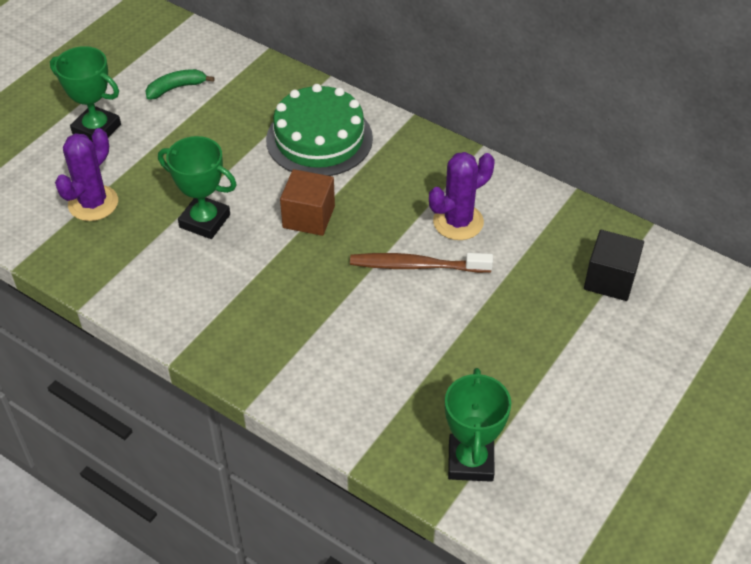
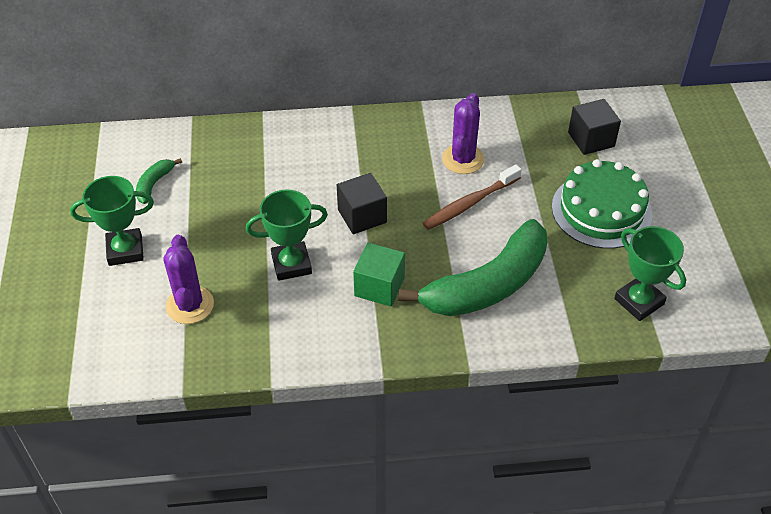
camera: 40 degrees left, 0 degrees up
green cake [266,84,373,176] -> green cake moved to [552,159,652,249]
brown cube [280,169,335,236] -> black cube [337,173,387,234]
none -> green cube [353,243,405,306]
none -> green banana [398,219,547,316]

